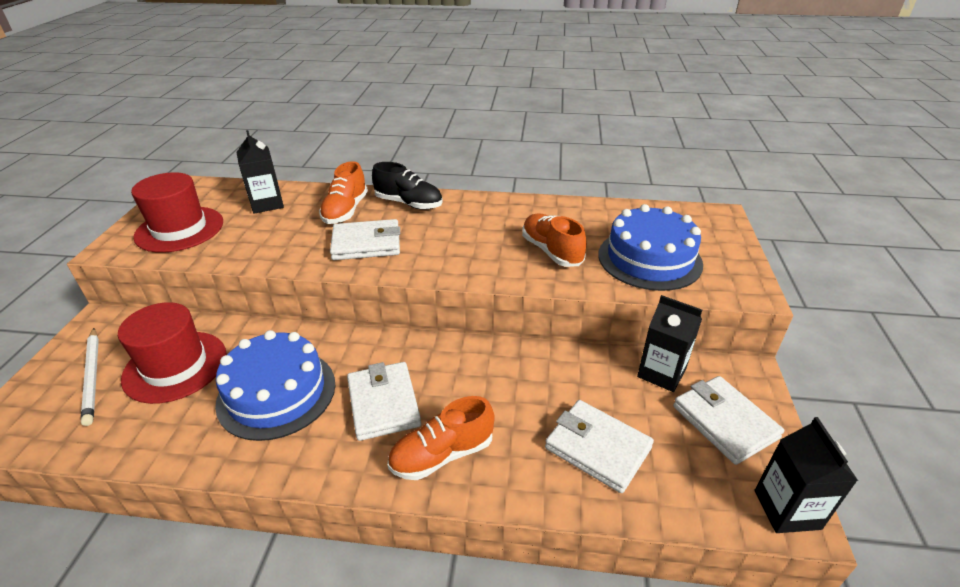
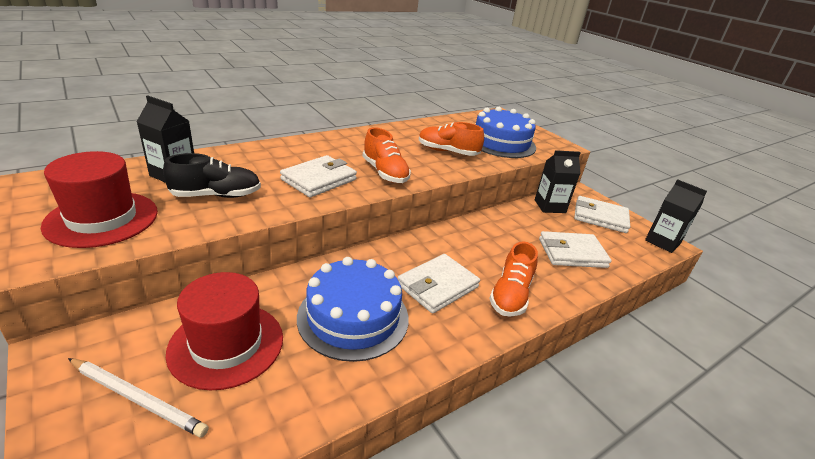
camera: 45 degrees left, 5 degrees down
orange shoe [319,161,368,224] -> orange shoe moved to [363,127,411,183]
white wallet [347,362,421,441] -> white wallet turned 75 degrees counterclockwise [398,254,480,314]
black shoe [372,162,443,210] -> black shoe moved to [163,153,261,198]

